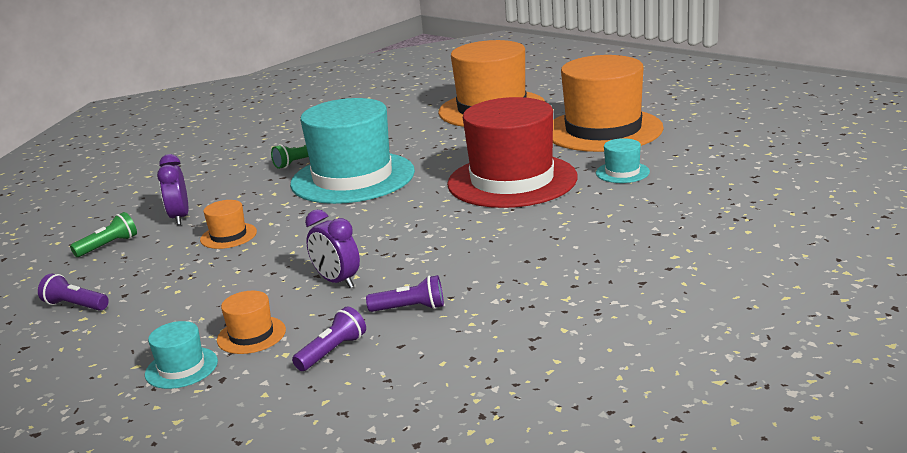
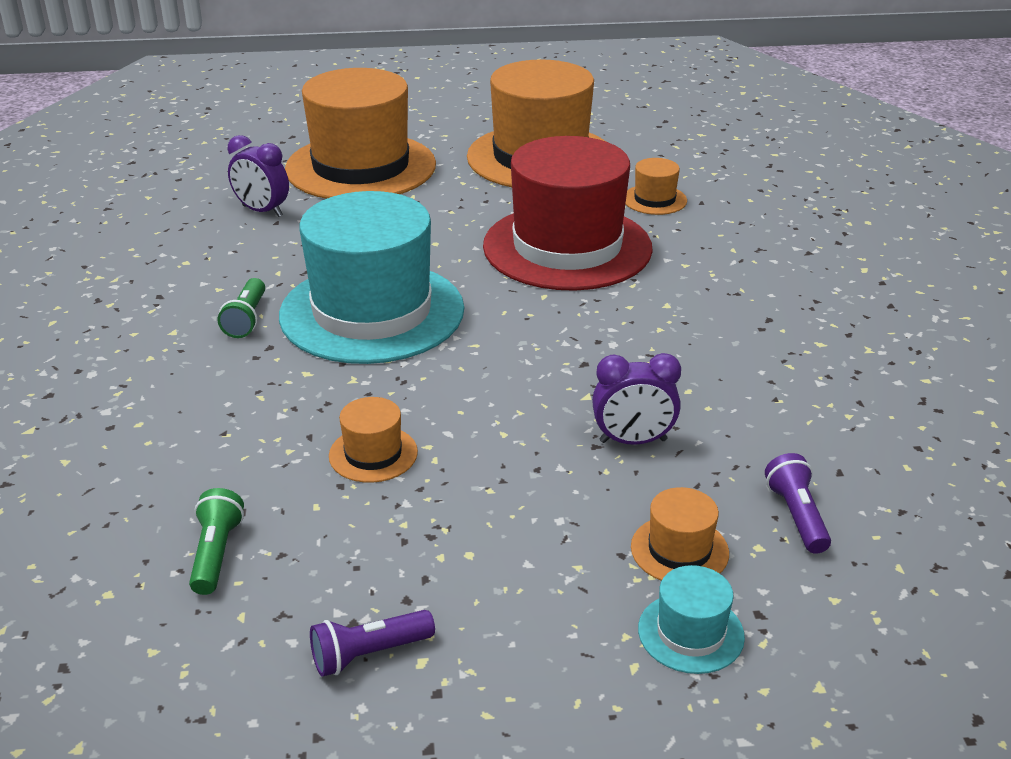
camera: 50 degrees left, 10 degrees up
purple clock [157,154,188,225] -> purple clock moved to [227,135,289,217]
purple flashlight [366,275,444,312] -> none
turquoise hat [596,138,650,183] -> orange hat [626,158,687,215]

